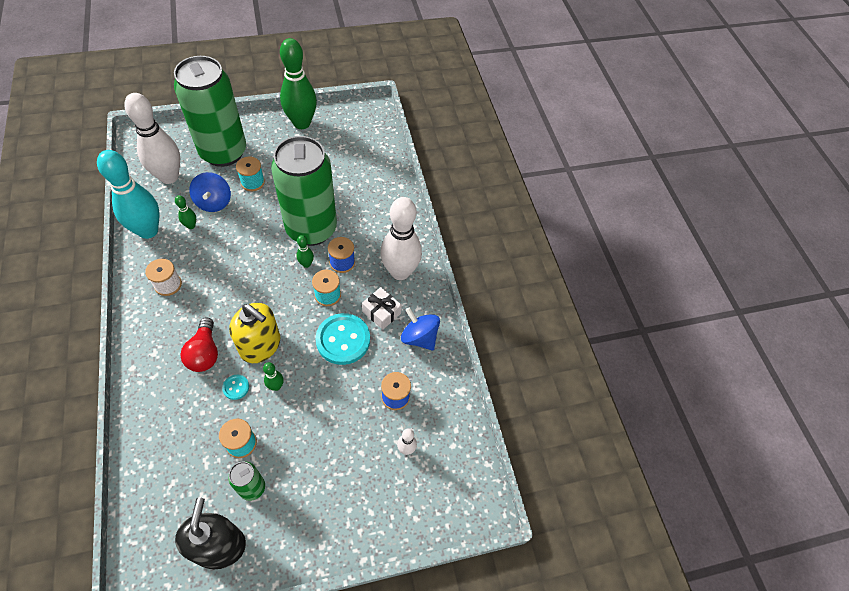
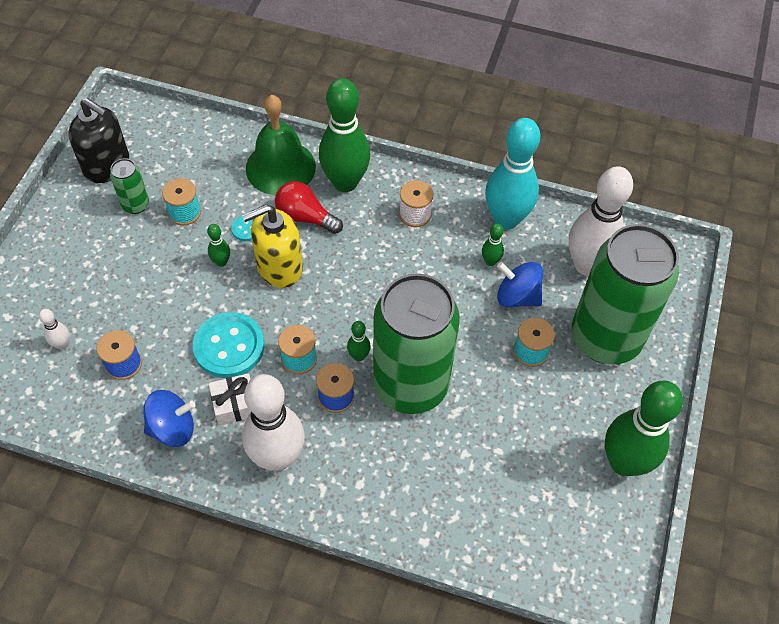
camera: 125 degrees right, 0 degrees up
none -> green bell [246,95,316,195]
none -> green bowling pin [319,78,370,192]

